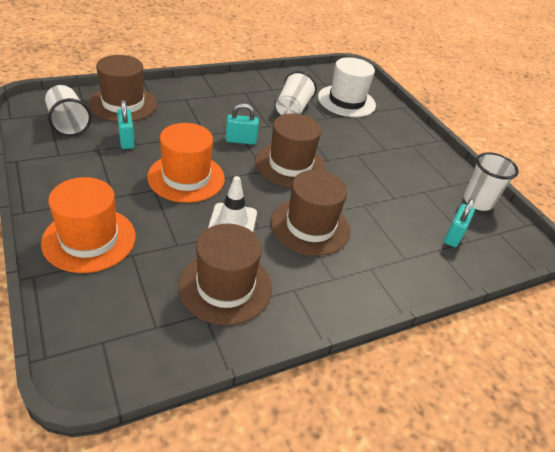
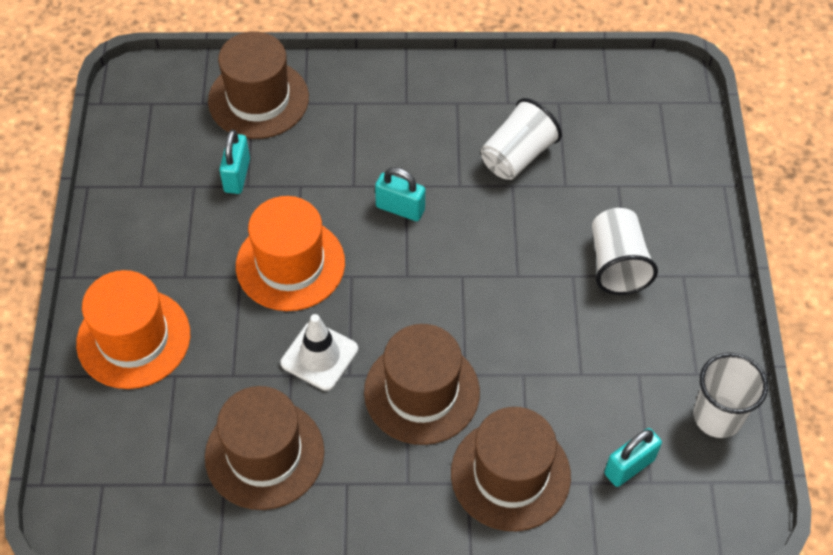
camera: 30 degrees right, 15 degrees up
white cup [45,85,92,137] -> white cup moved to [592,208,658,295]
brown hat [255,114,326,187] -> brown hat moved to [451,407,571,531]
white hat [318,57,376,117] -> none

